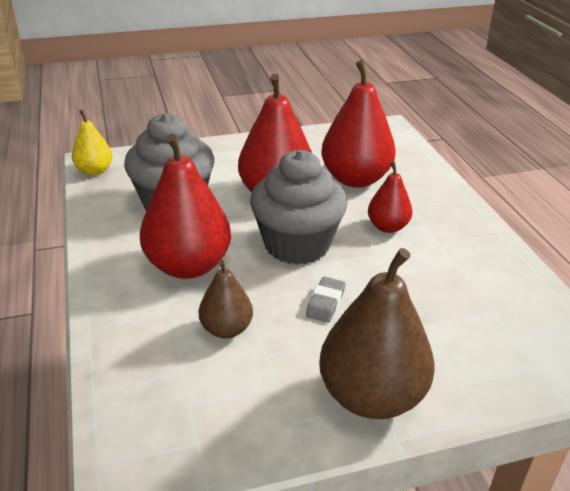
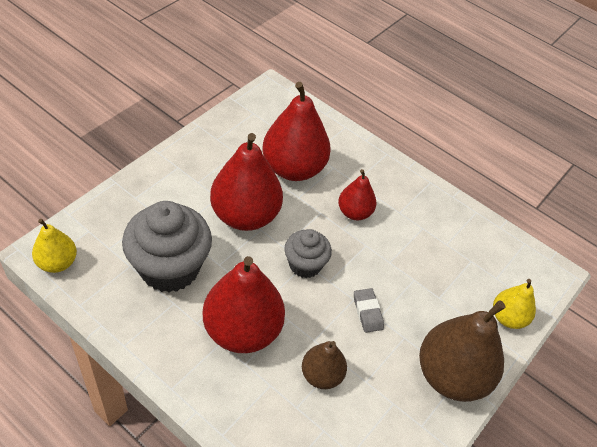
camera: 40 degrees left, 15 degrees up
grey cupcake [250,150,347,265] -> grey cupcake [284,229,332,278], size x0.56
none -> yellow pear [493,279,536,329]

